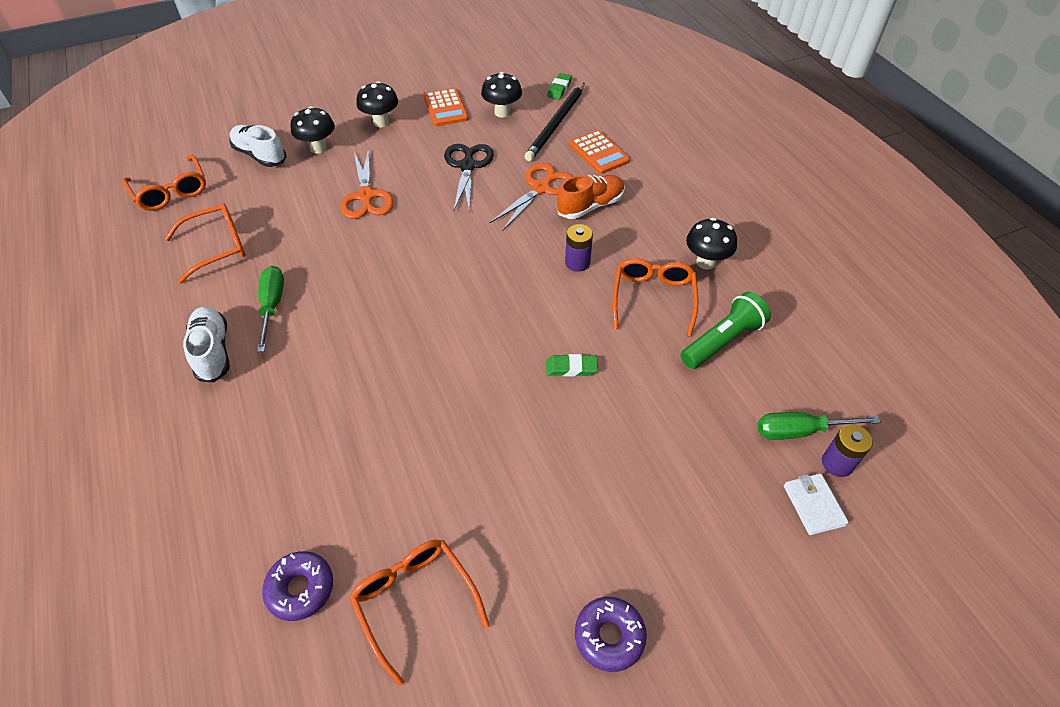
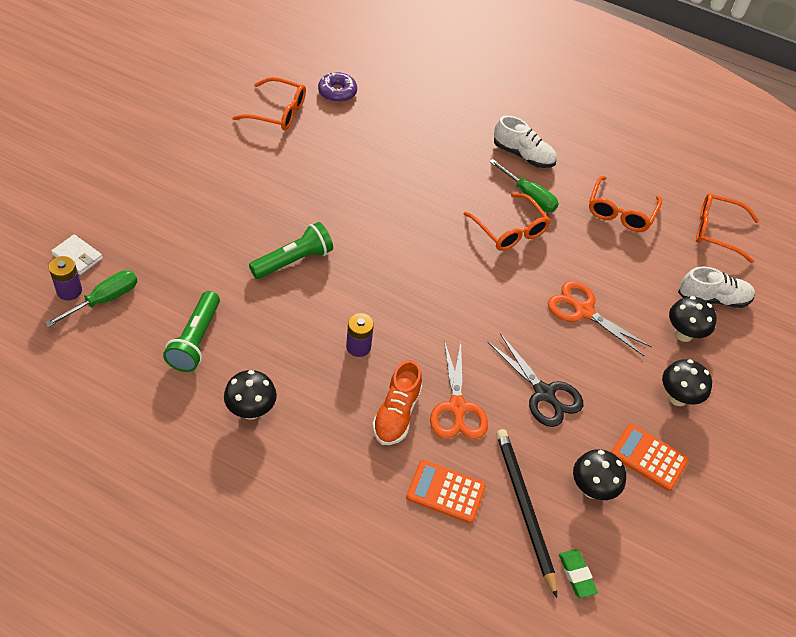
camera: 135 degrees right, 0 degrees up
green eraser [546,354,598,376] -> green flashlight [249,222,333,279]
purple donut [575,597,647,672] -> none
orange glasses [612,258,698,337] -> orange glasses moved to [464,193,551,251]

